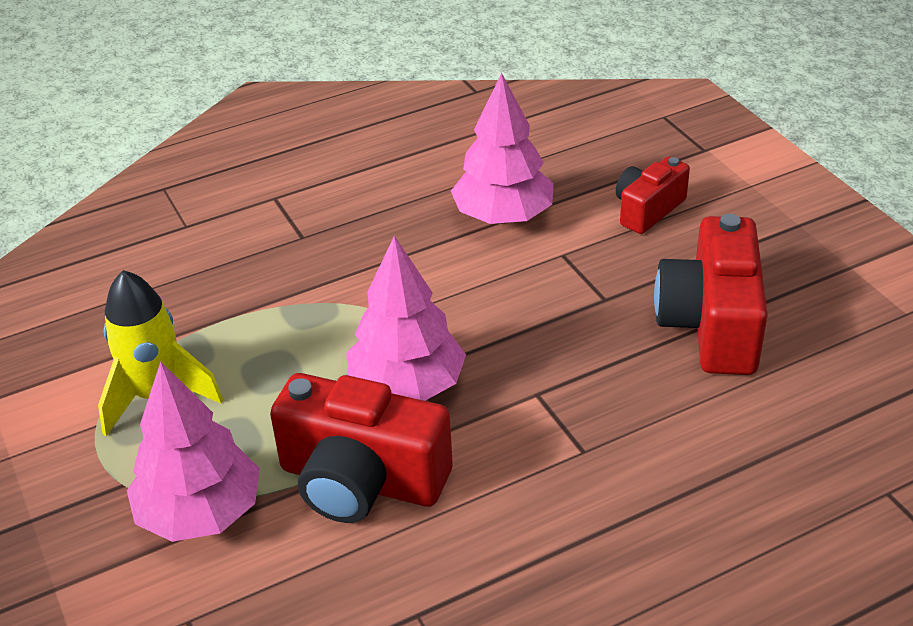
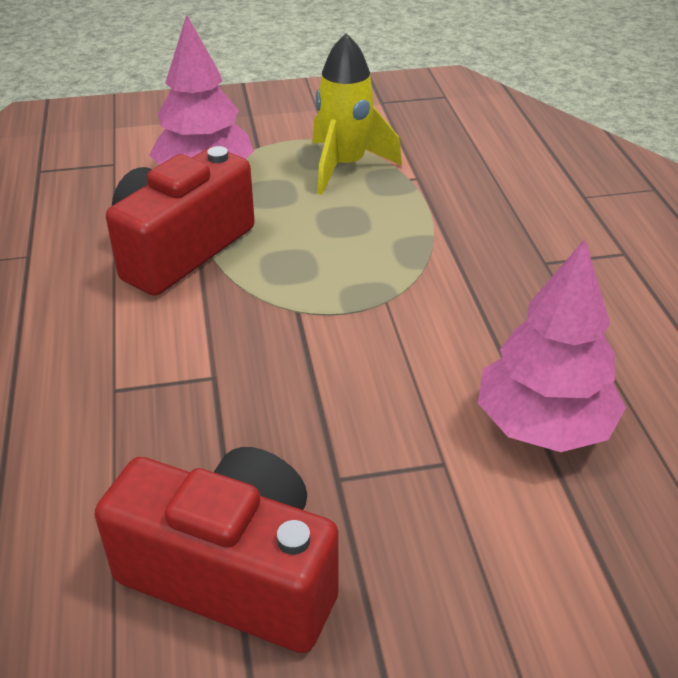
camera: 105 degrees right, 0 degrees up
pink tree [346,236,466,401] -> none
red camera [616,157,690,234] -> none

